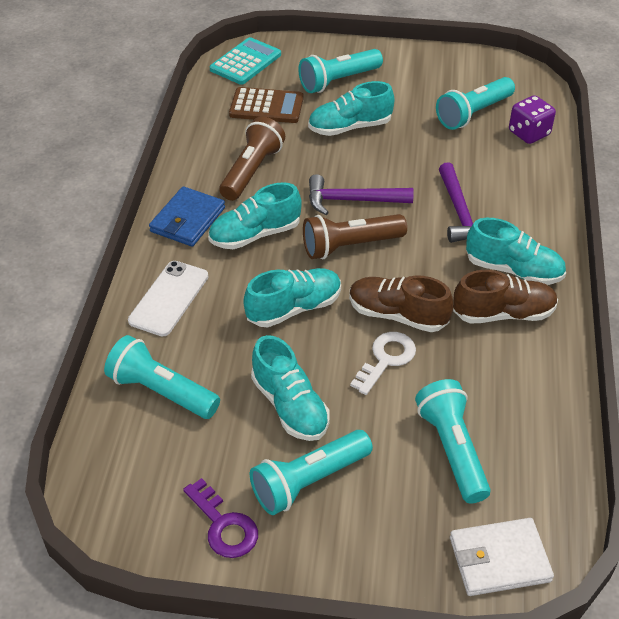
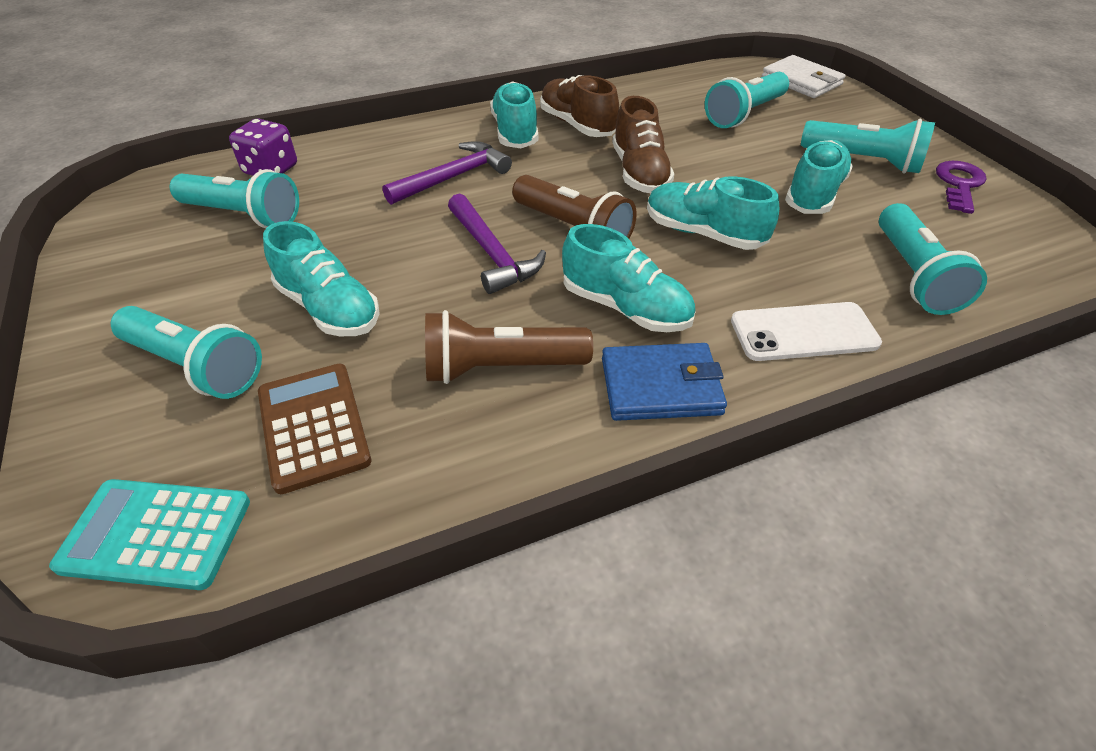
camera: 120 degrees left, 0 degrees up
white key [350,332,416,395] -> none

